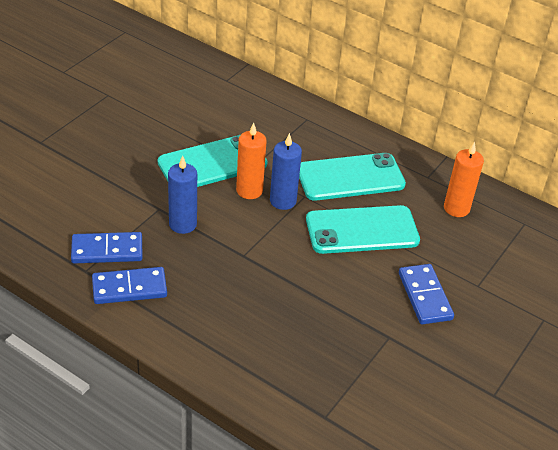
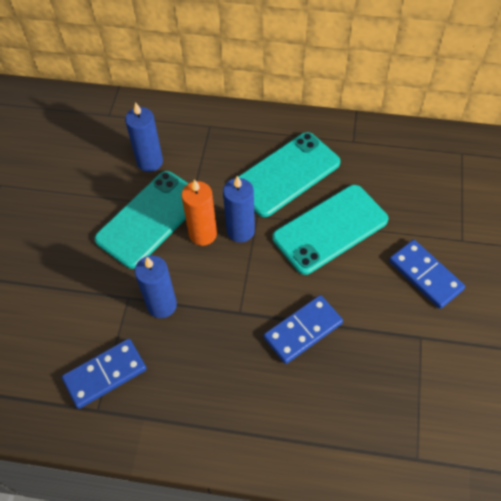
camera: 20 degrees left, 15 degrees up
blue domino [92,267,167,304] -> blue domino moved to [263,295,343,364]
orange candle [444,142,484,217] -> none
none -> blue candle [125,102,163,172]

